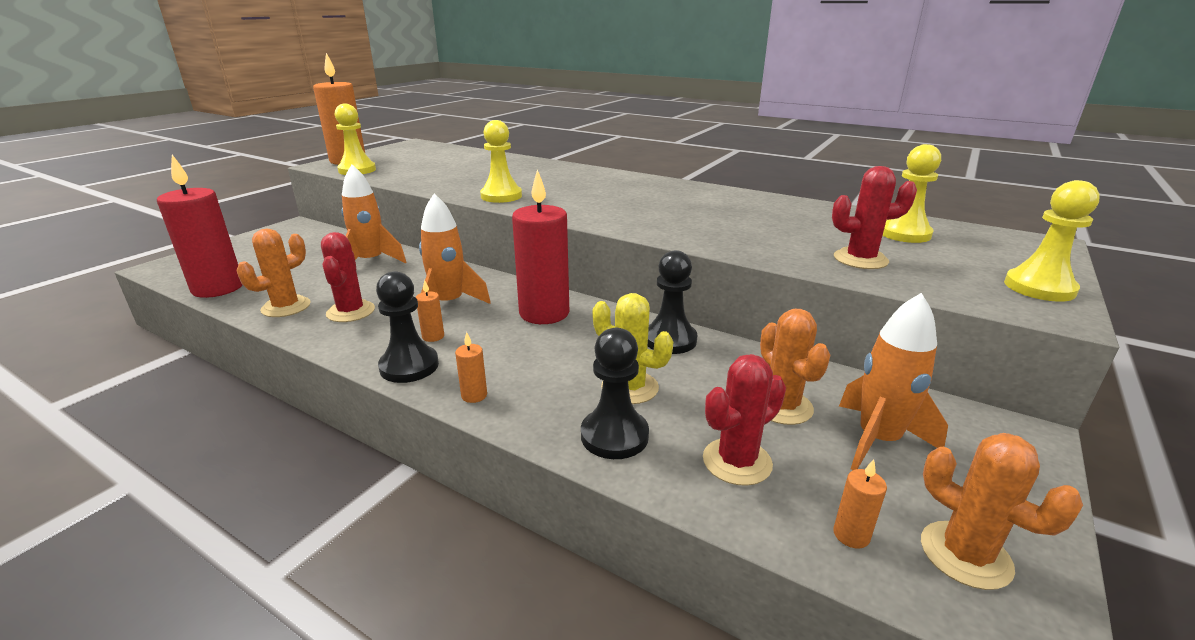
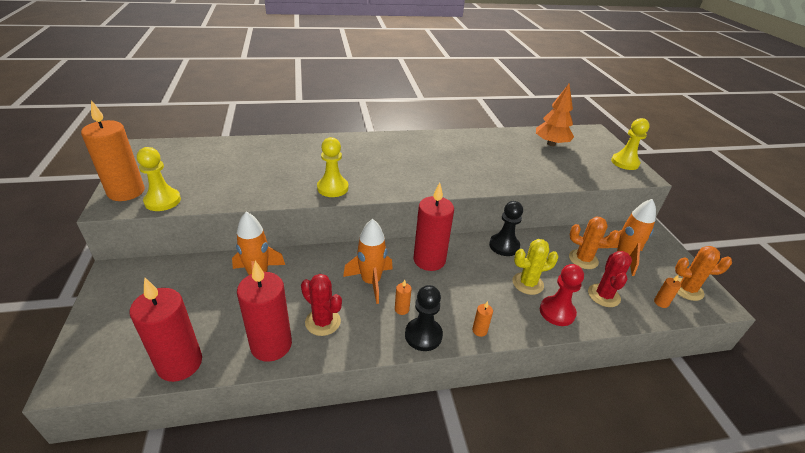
camera: 45 degrees left, 10 degrees up
orange cactus [236,229,311,317] -> red candle [237,261,292,362]
black pawn [581,328,649,459] -> red pawn [540,264,584,326]
red cactus [832,166,917,269] -> none
yellow pawn [882,144,941,243] -> orange tree [536,84,574,146]

